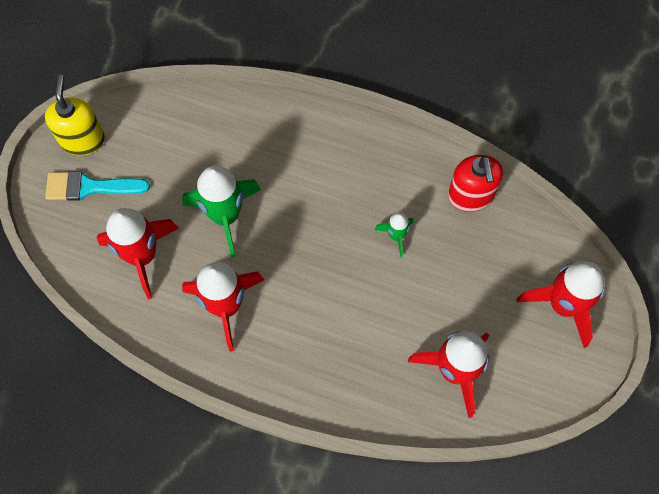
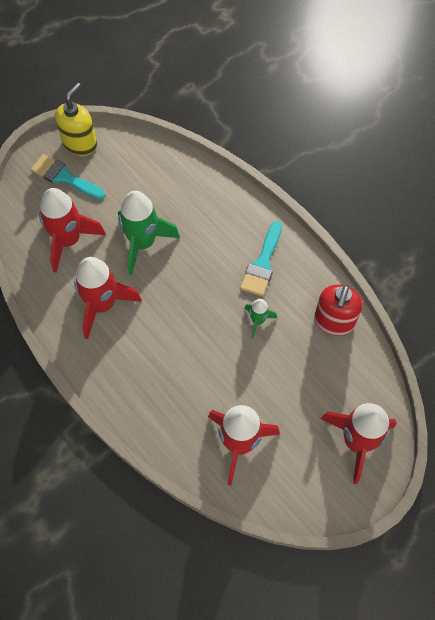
camera: 30 degrees right, 5 degrees down
none -> turquoise brush [240,221,282,296]

